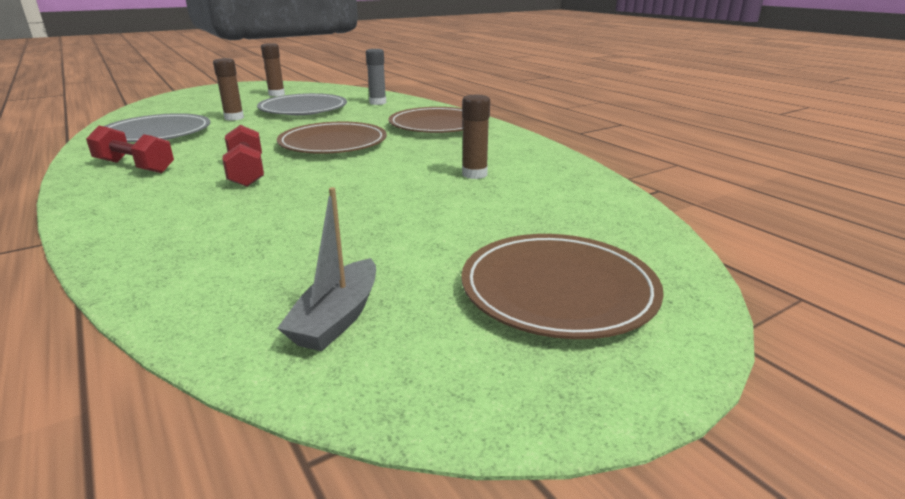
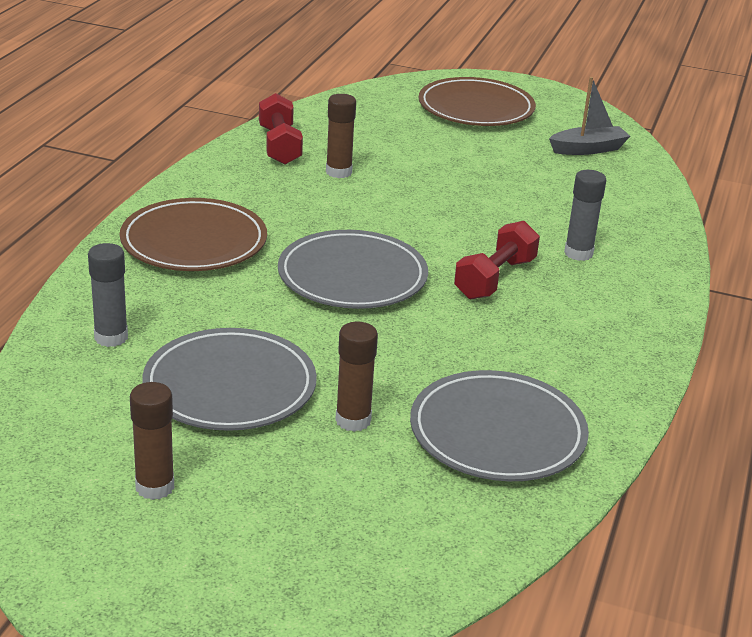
camera: 130 degrees left, 5 degrees up
red dumbbell [86,126,174,173] -> red dumbbell moved to [259,93,303,165]
brown plate [277,122,387,154] -> grey plate [278,230,428,309]
none -> grey glue stick [564,170,606,261]

